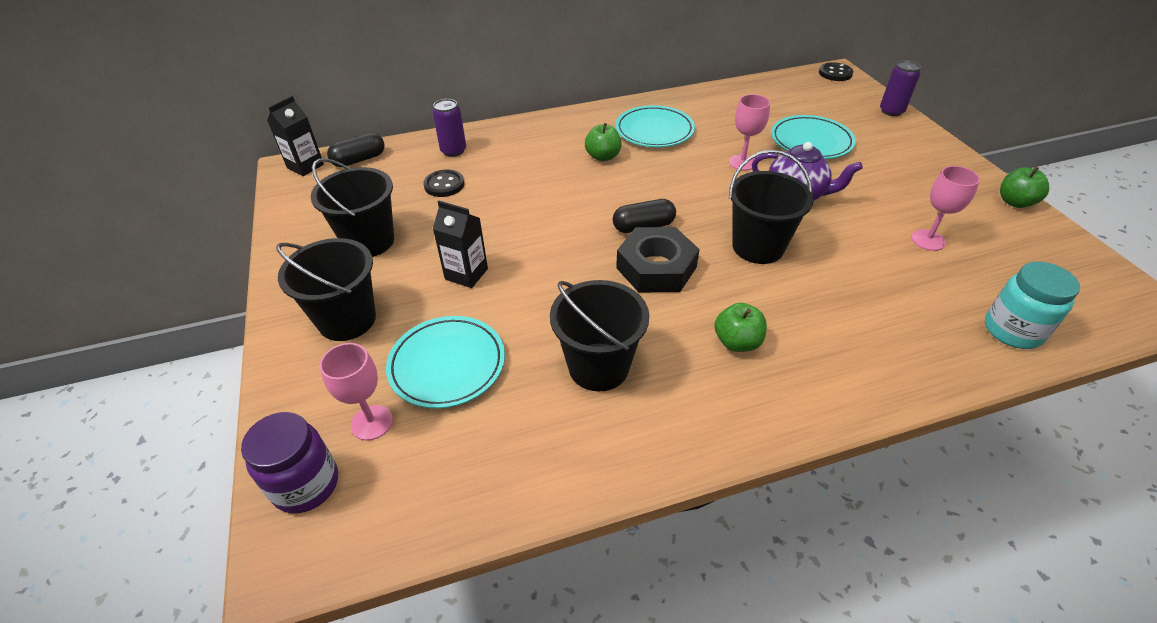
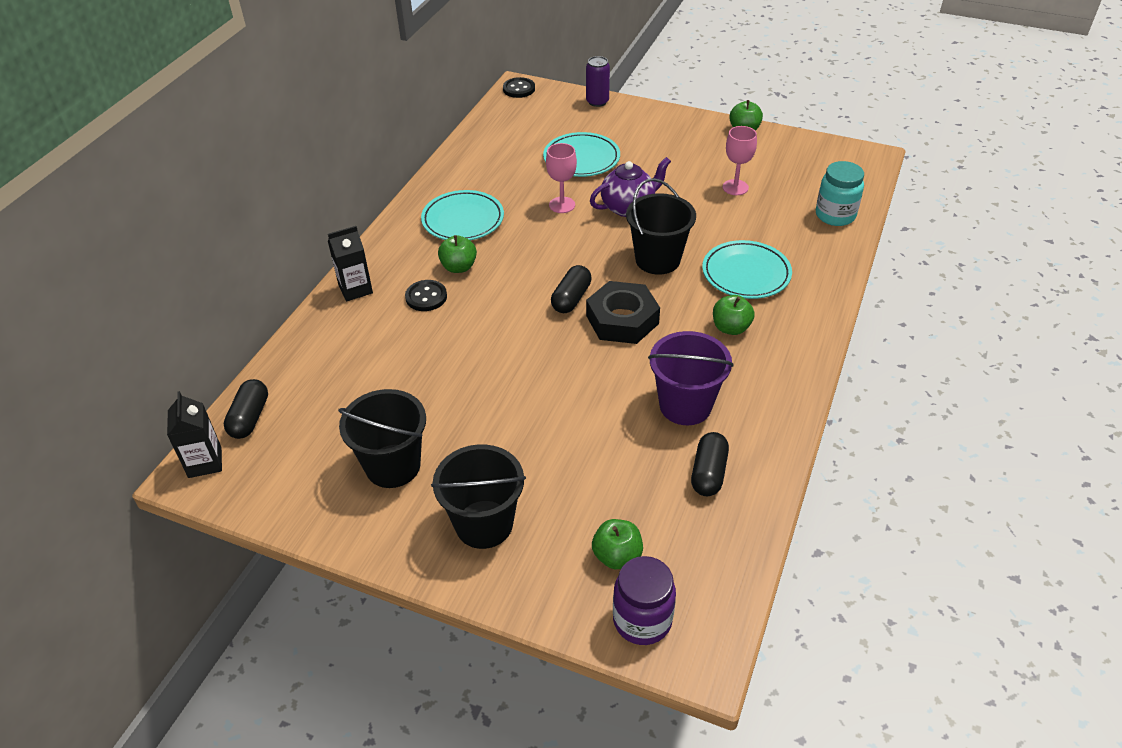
camera: 50 degrees left, 0 degrees up
pink goblet [320,343,393,440] -> green apple [592,519,643,569]
turquoise plate [386,316,505,409] -> turquoise plate moved to [702,240,792,299]
black button [423,169,465,197] -> black button moved to [405,280,447,311]
purple can [432,99,466,157] -> none
black carton [433,201,488,288] -> black carton moved to [328,226,373,301]
black bucket [550,280,649,391] -> purple bucket [648,331,734,425]
none -> black capsule [691,432,729,496]

